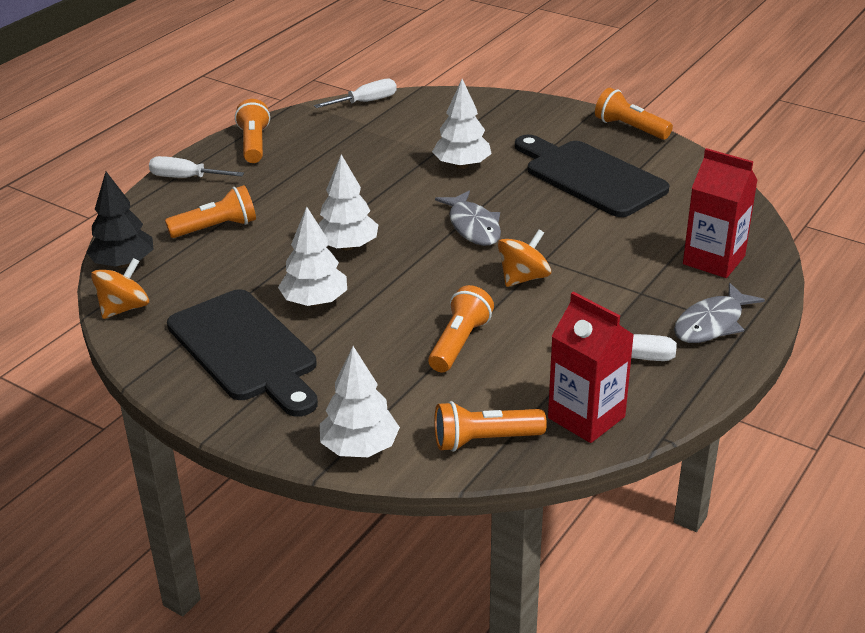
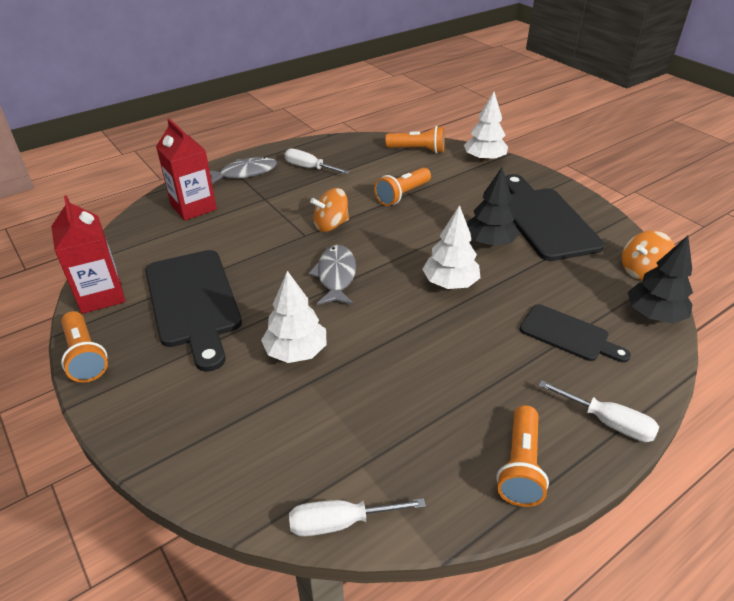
camera: 160 degrees left, 5 degrees up
orange flashlight [165,185,256,238] -> black cutting board [520,304,631,362]
white tree [278,206,347,306] -> black tree [467,168,519,246]
red carton [548,292,634,443] -> red carton moved to [51,195,125,314]

